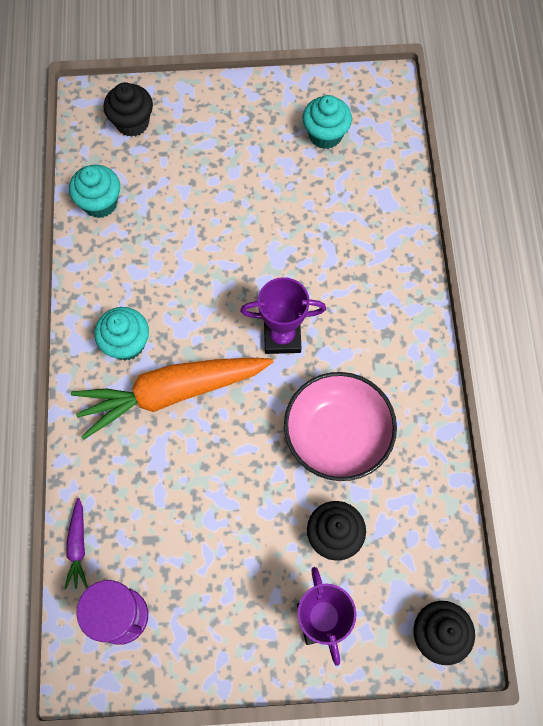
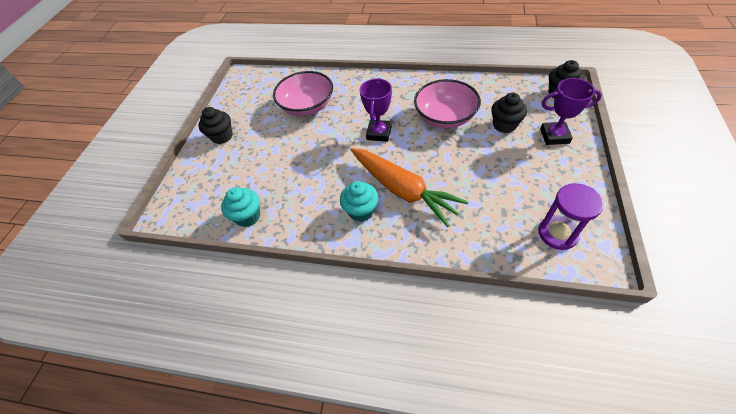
camera: 70 degrees left, 15 degrees down
purple carrot [64,498,88,590] -> none
orange carrot [71,358,273,440] -> orange carrot turned 45 degrees counterclockwise [351,148,468,227]
black cupcake [103,82,153,137] -> black cupcake moved to [198,107,233,144]
turquoise cupcake [303,95,352,149] -> none
none -> pink bowl [273,71,333,116]

